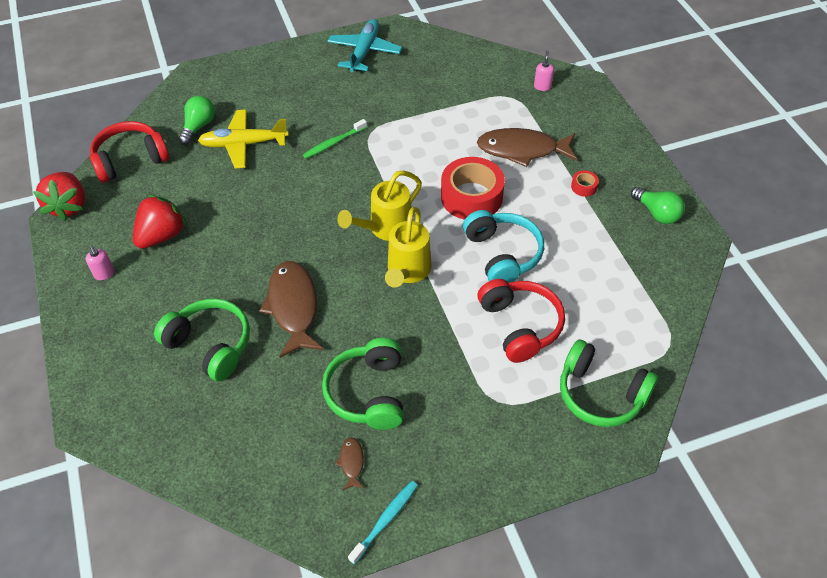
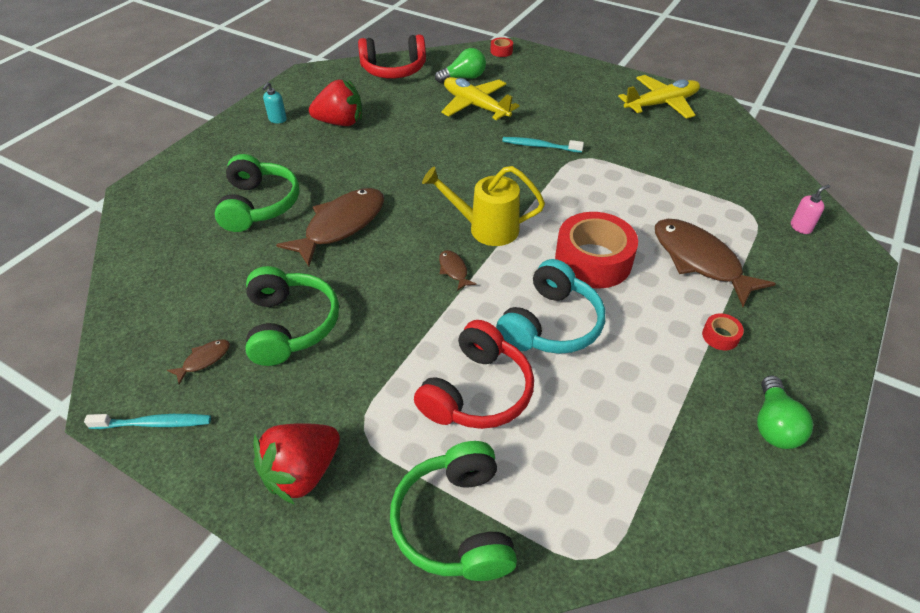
camera: 50 degrees right, 5 degrees down
red strawberry [33,172,85,221] -> red strawberry moved to [253,423,340,505]
pink soap dispenser [86,246,114,280] -> turquoise soap dispenser [262,82,287,123]
red headphones [90,121,169,183] -> red headphones turned 150 degrees clockwise [358,34,426,78]
green toothbrush [303,119,367,159] -> turquoise toothbrush [502,137,584,153]
green headphones [322,338,403,430] -> green headphones turned 120 degrees clockwise [246,266,339,366]
turquoise plane [328,19,402,72] -> yellow plane [618,75,700,119]
yellow watering can [385,207,432,288] -> brown fish [439,250,477,291]
none -> red tape [490,37,513,57]

